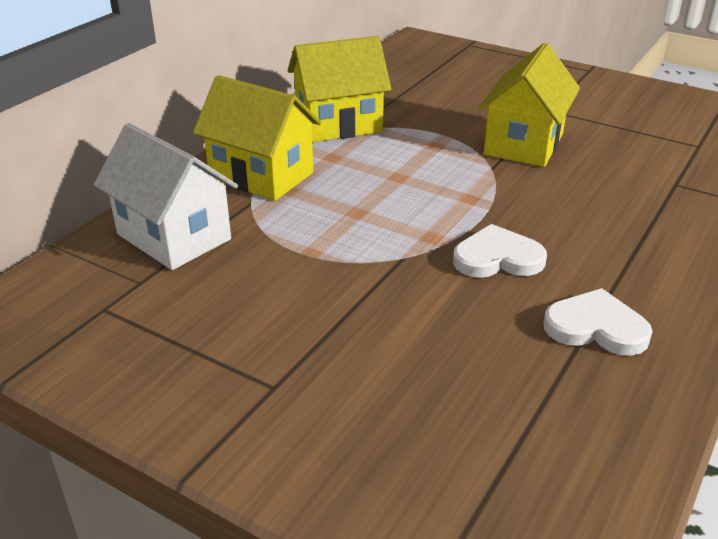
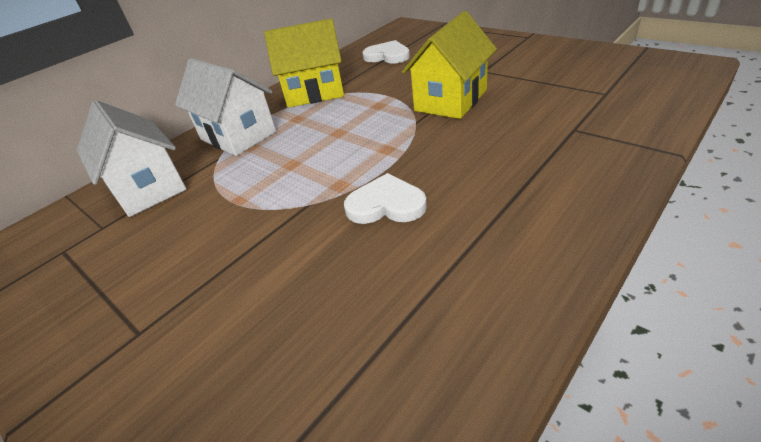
camera: 15 degrees right, 5 degrees up
yellow house [193,75,321,201] -> white house [175,58,276,156]
white heart [543,288,653,356] -> white heart moved to [362,40,410,64]

